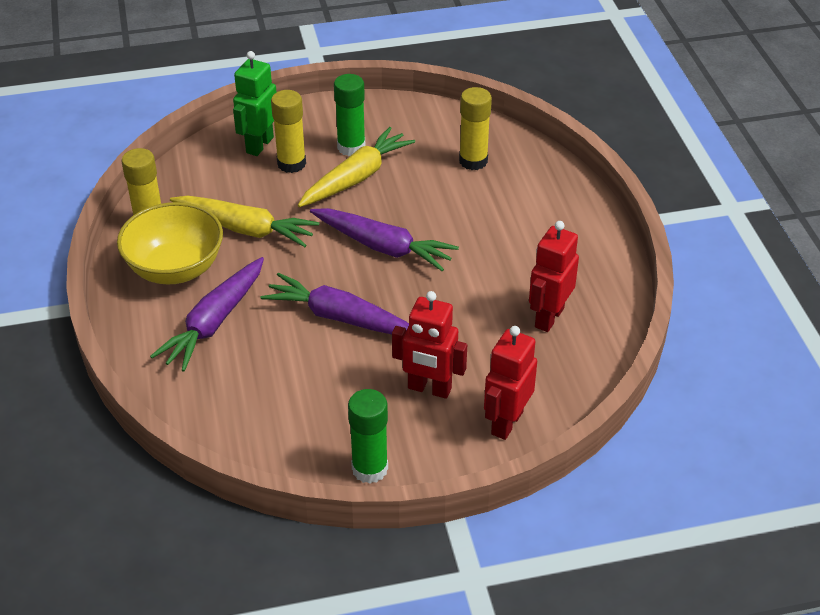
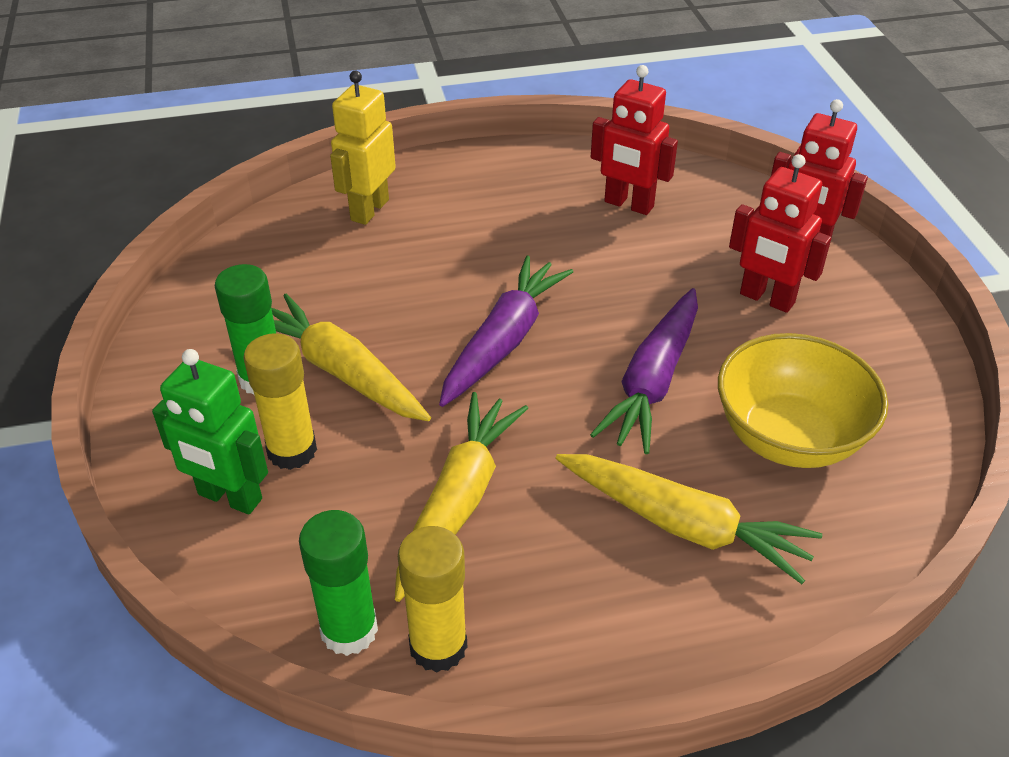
camera: 90 degrees left, 0 degrees up
yellow bowl [117,202,223,285] -> yellow bowl moved to [718,333,888,468]
purple carrot [150,257,264,372] -> yellow carrot [556,454,822,584]
green glue stick [348,389,388,484] -> green glue stick moved to [299,510,378,656]
red robot [392,291,467,399] -> red robot turned 105 degrees clockwise [729,154,831,313]
yellow glue stick [459,87,492,170] -> none
none -> yellow robot [330,71,396,225]

